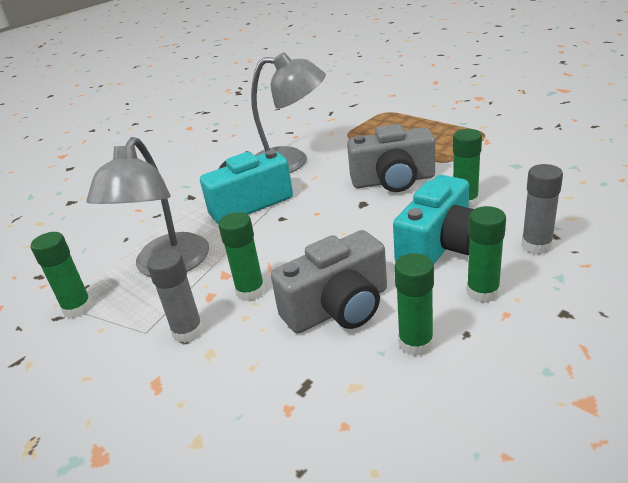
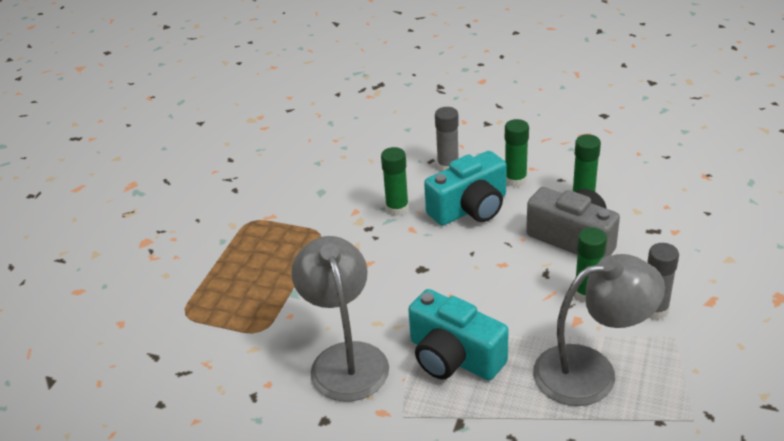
camera: 115 degrees left, 5 degrees up
green glue stick [31,232,93,318] -> none
grey camera [347,124,435,192] -> none
turquoise camera [393,175,474,264] -> turquoise camera turned 135 degrees clockwise [424,151,507,226]

